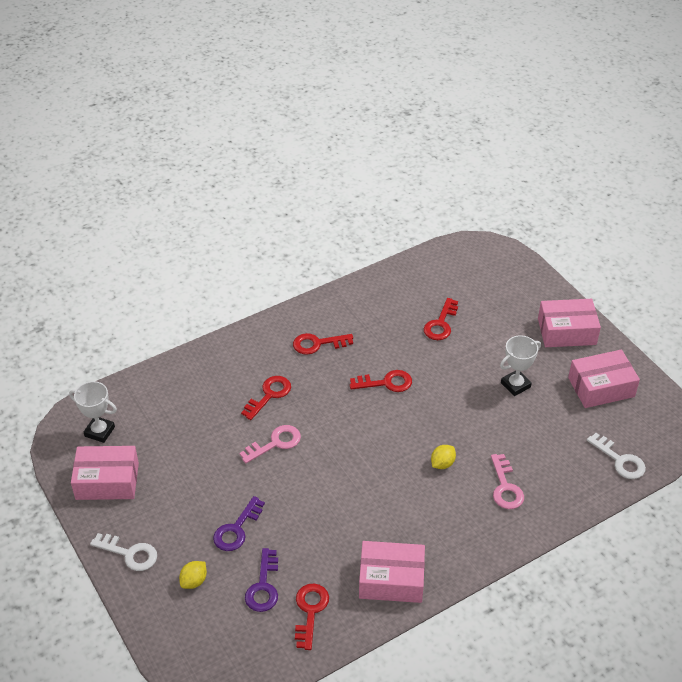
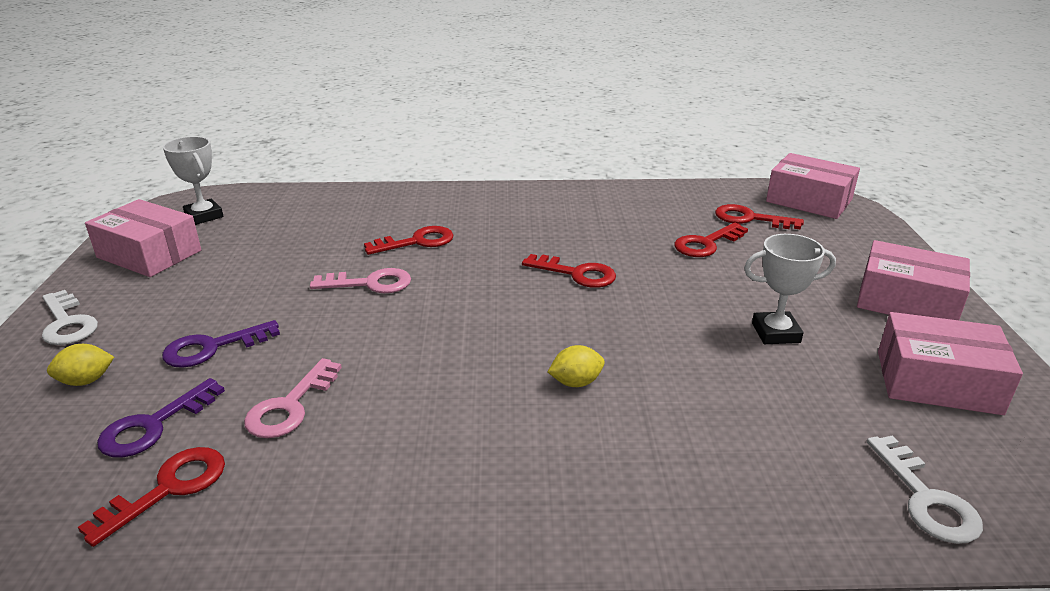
camera: 30 degrees right, 15 degrees down
red key [293,333,353,355] -> red key moved to [715,204,804,230]
pink box [359,541,425,603] -> pink box moved to [766,153,860,219]
pink key [491,454,524,509] -> pink key moved to [244,358,342,438]

